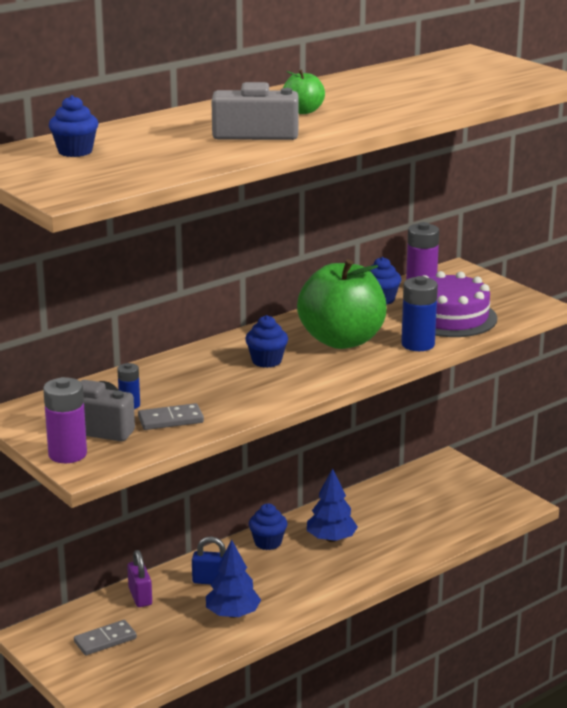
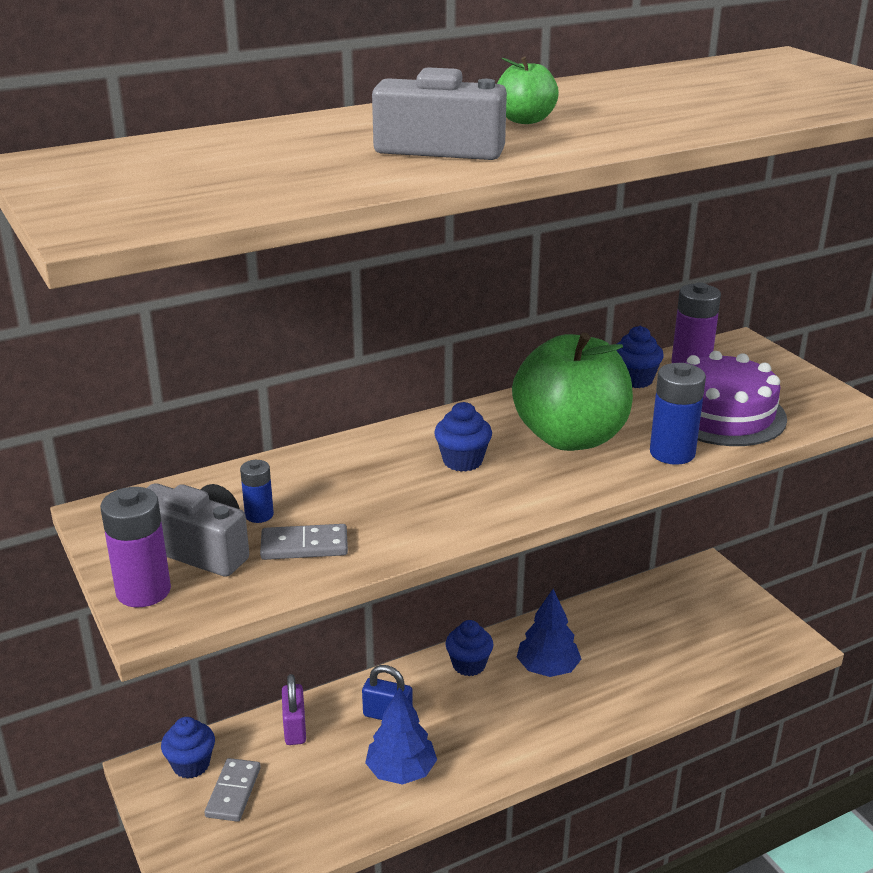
camera: 10 degrees right, 5 degrees up
blue cupcake [49,95,98,157] -> blue cupcake moved to [161,717,215,779]
grey domino [74,620,137,656] -> grey domino turned 60 degrees counterclockwise [204,758,261,822]

